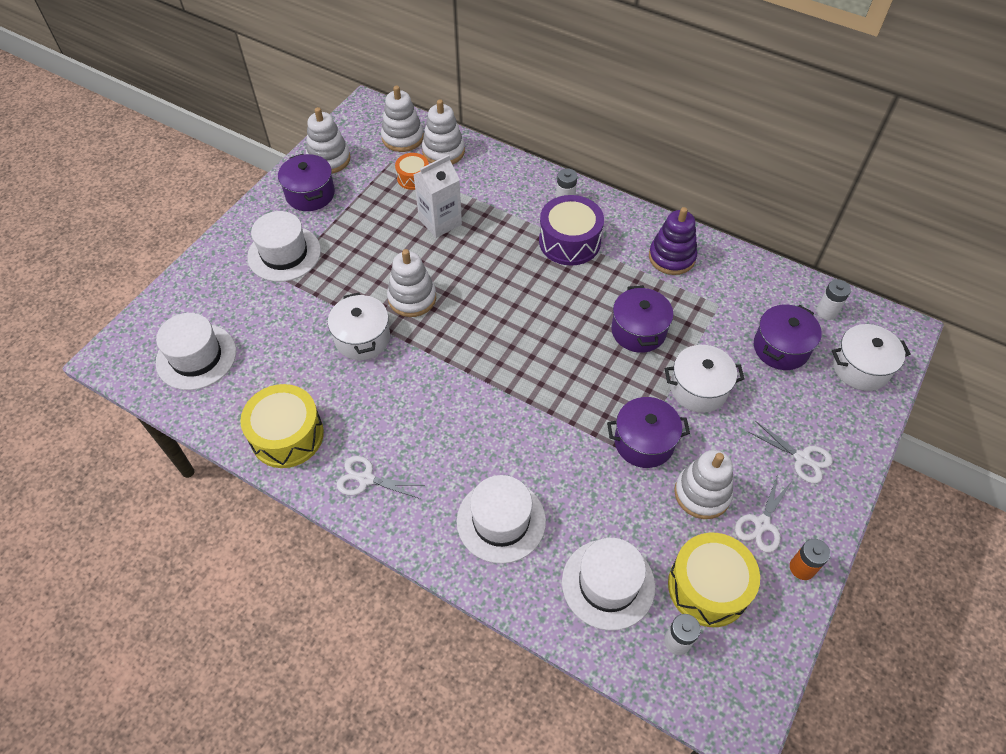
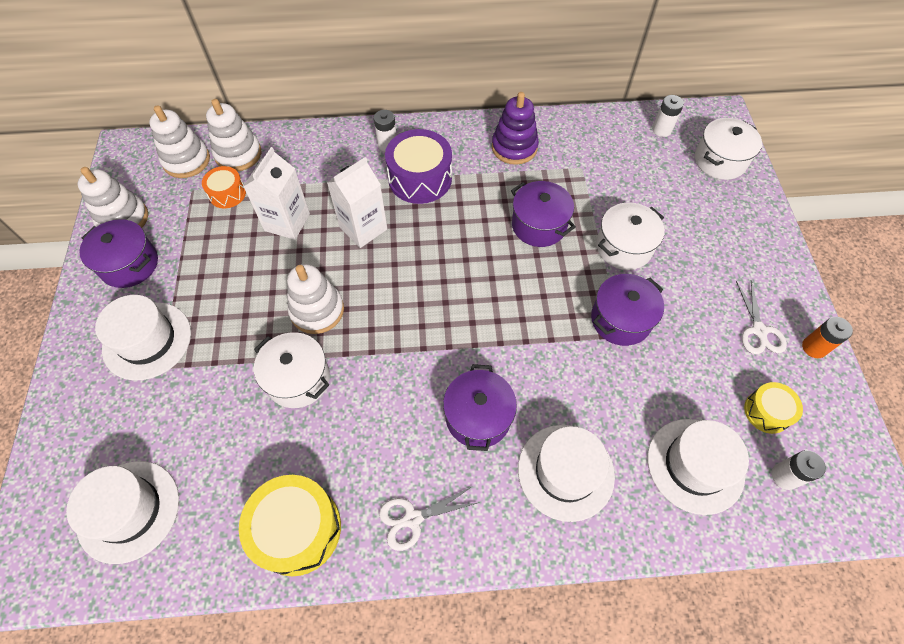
camera: 35 degrees left, 5 degrees up
yellow drum [668,533,760,627] -> yellow drum [744,382,803,434], size x0.56
white stacking toy [674,450,734,519] -> none
white scissors [748,421,833,483] -> none
purple pot [754,305,822,370] -> purple pot moved to [443,364,517,451]
none -> white carton [327,157,387,248]

